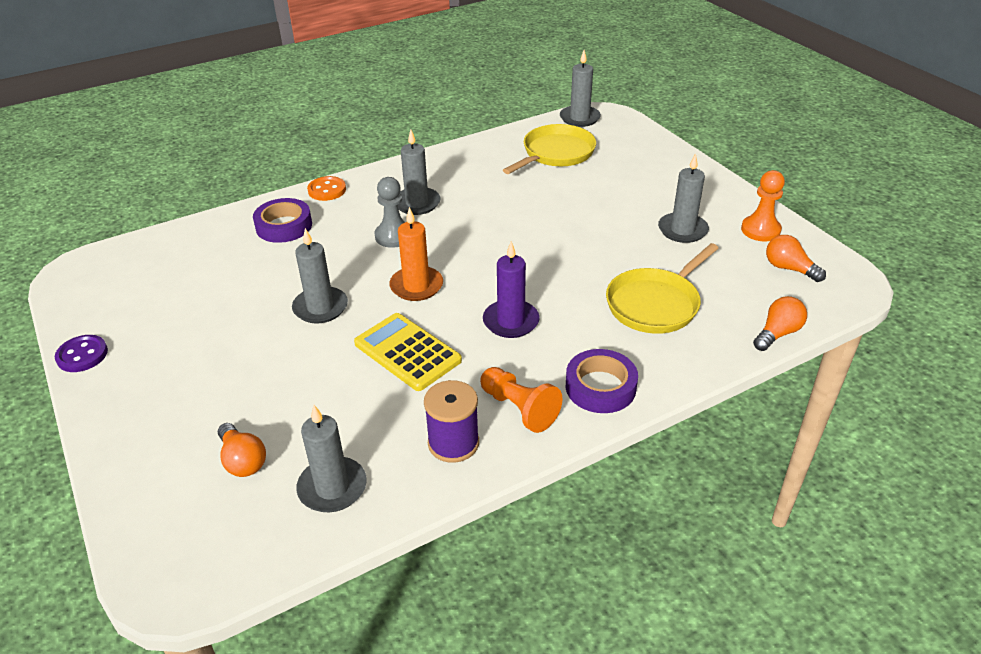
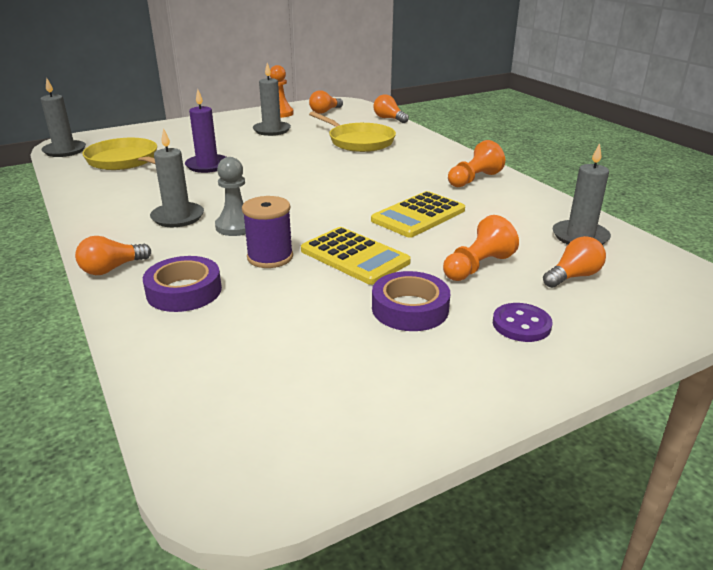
camera: 90 degrees left, 10 degrees down
purple button [55,335,108,372] -> purple button moved to [493,303,553,342]
grey candle [292,228,348,323] -> yellow calculator [301,227,411,285]
orange button [307,176,346,201] -> orange light bulb [75,236,151,275]
orange candle [389,207,443,301] -> none
purple spool [424,380,479,463] -> purple spool moved to [242,196,293,268]
purple candle [483,241,540,338] -> purple candle moved to [185,89,226,173]
purple tape [566,349,638,413] -> purple tape moved to [372,271,450,331]
none -> orange pawn [443,215,519,281]

